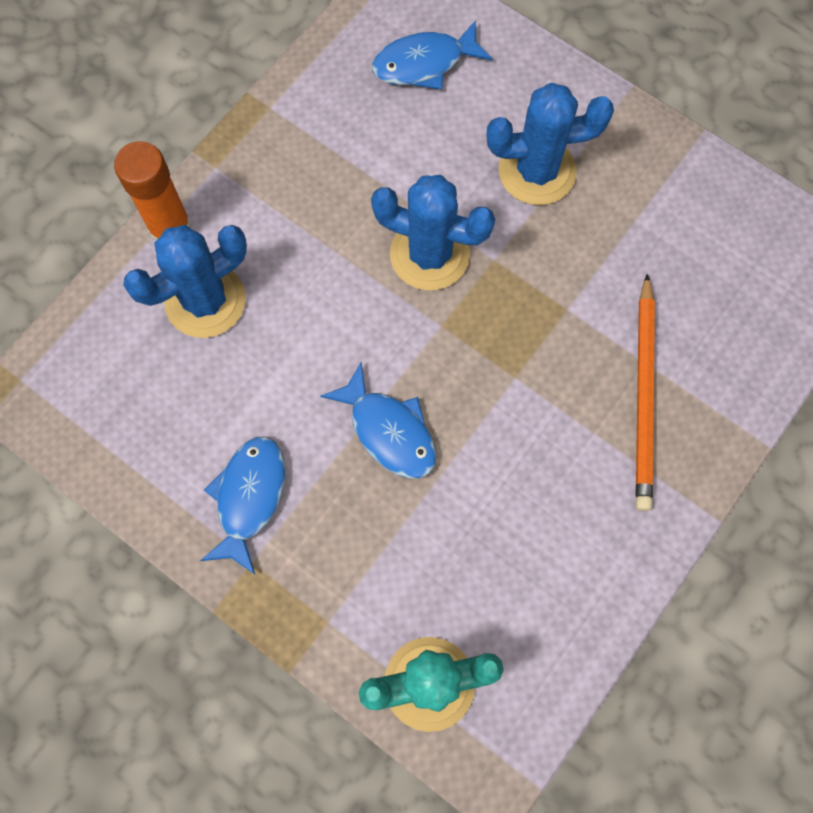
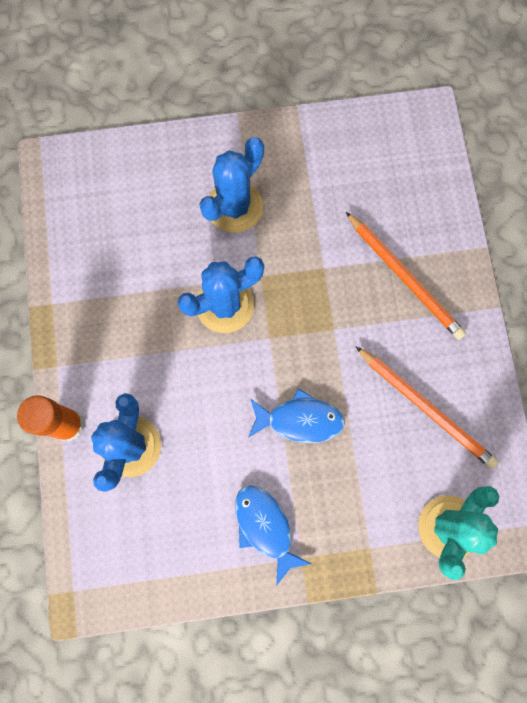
camera: 45 degrees left, 5 degrees up
blue fish [372,20,493,89] -> none
none -> orange pencil [355,346,499,469]

